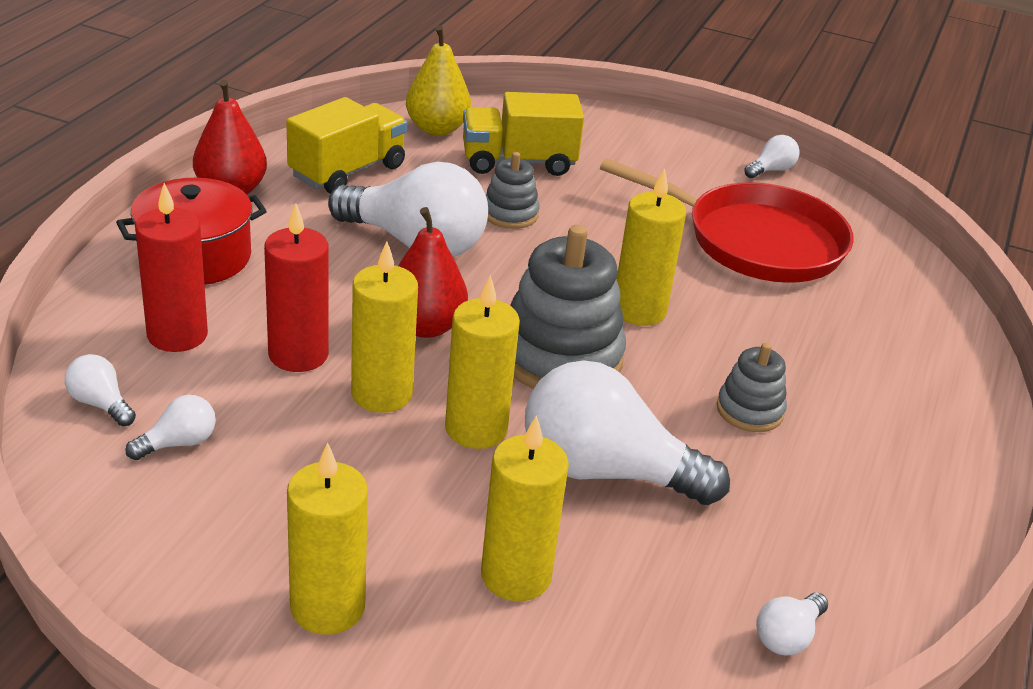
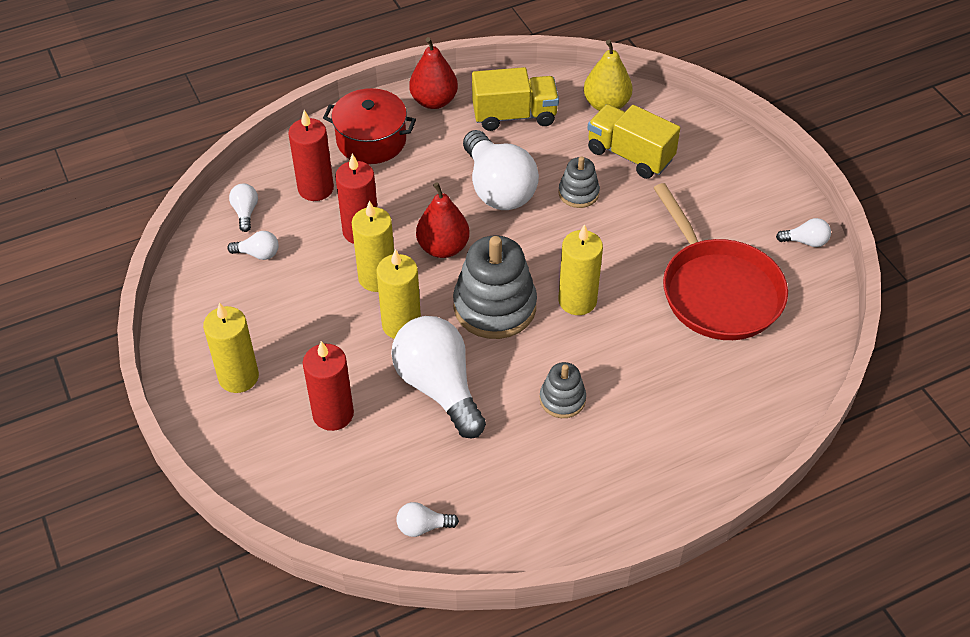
camera: 45 degrees right, 15 degrees up
yellow candle [481,415,569,601] -> red candle [303,341,354,431]

